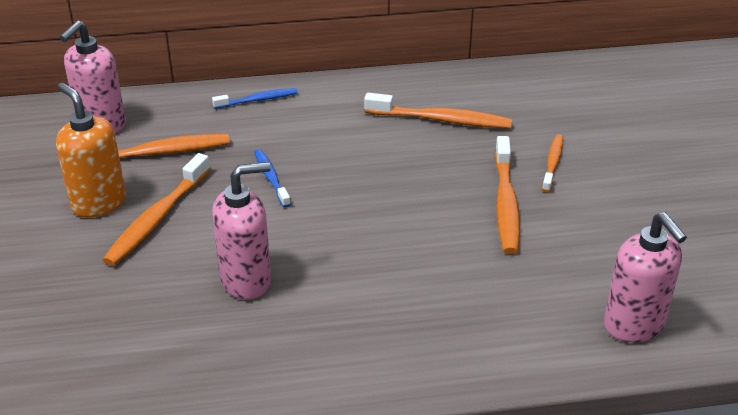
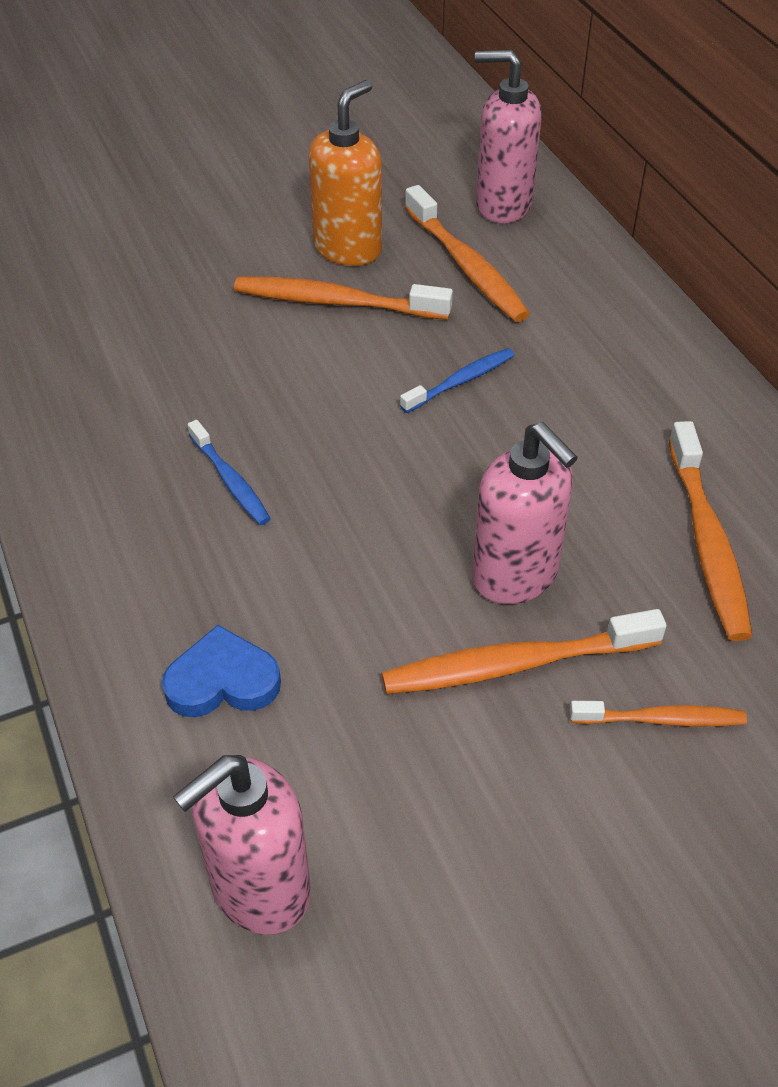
camera: 75 degrees right, 10 degrees up
blue toothbrush [212,88,298,109] -> blue toothbrush moved to [188,420,271,525]
pink soap dispenser [212,162,271,300] -> pink soap dispenser moved to [472,422,578,604]
none -> blue heart [162,625,281,717]

